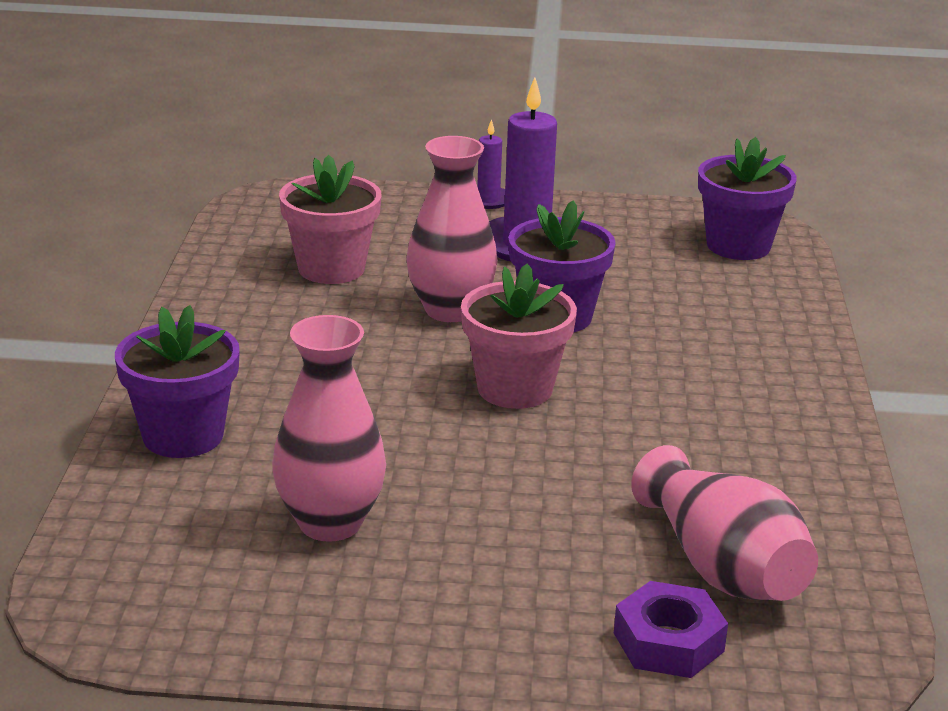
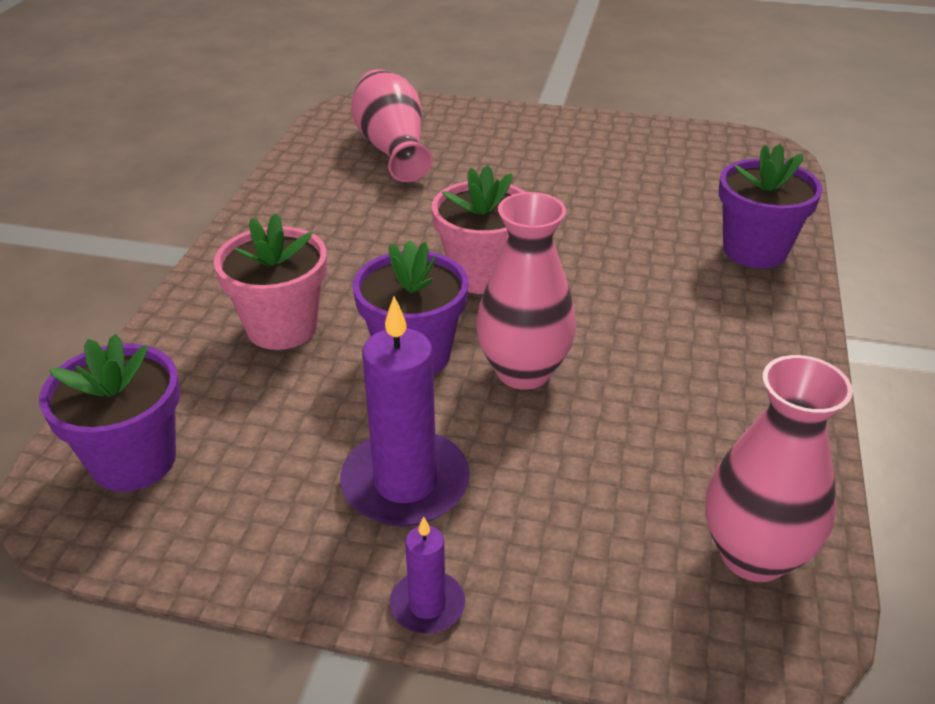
camera: 170 degrees left, 10 degrees up
pink vase [272,315,386,542] -> pink vase moved to [705,355,853,582]
pink flower pot [279,155,381,284] -> pink flower pot moved to [214,213,327,350]
purple nut [614,581,728,678] -> none

